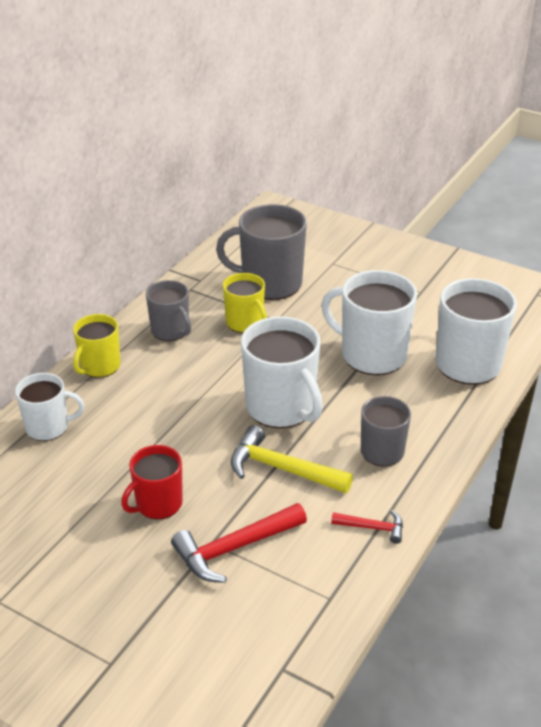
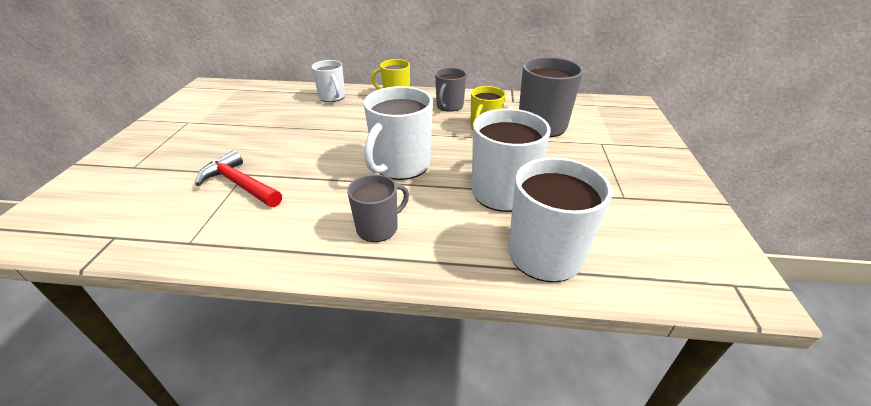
camera: 65 degrees right, 0 degrees up
red mug [121,445,183,520] -> none
yellow hammer [231,425,353,493] -> none
red hammer [331,510,403,544] -> none

